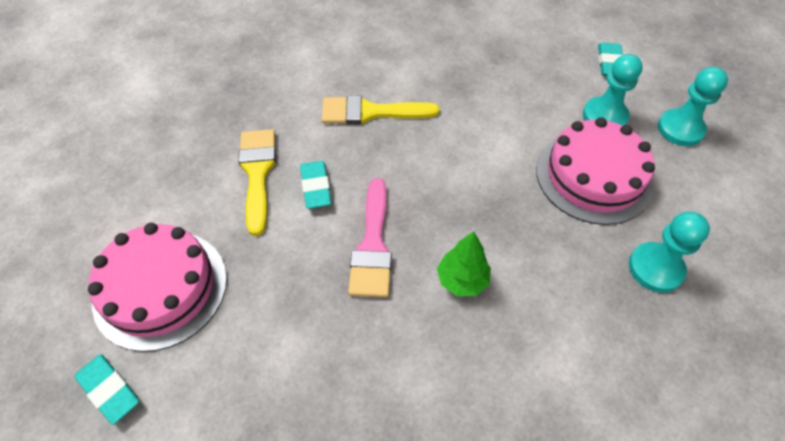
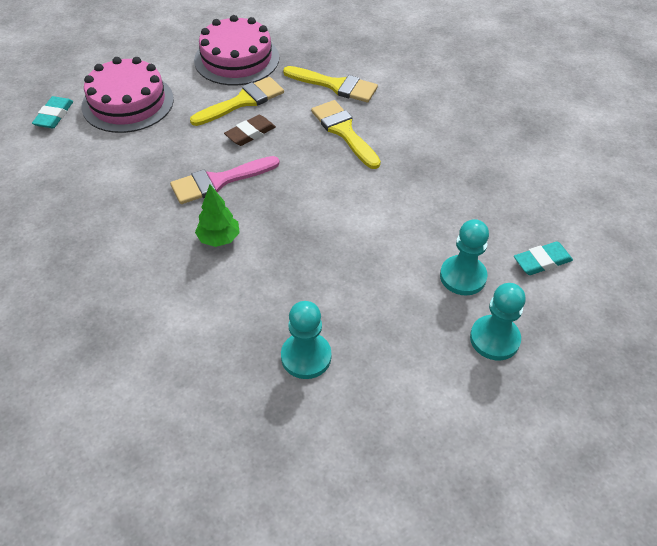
camera: 60 degrees right, 5 degrees down
turquoise eraser [300,161,331,209] -> brown eraser [224,115,276,146]
pink cake [536,117,655,225] -> pink cake moved to [194,15,279,85]
none -> yellow brush [283,66,378,102]

